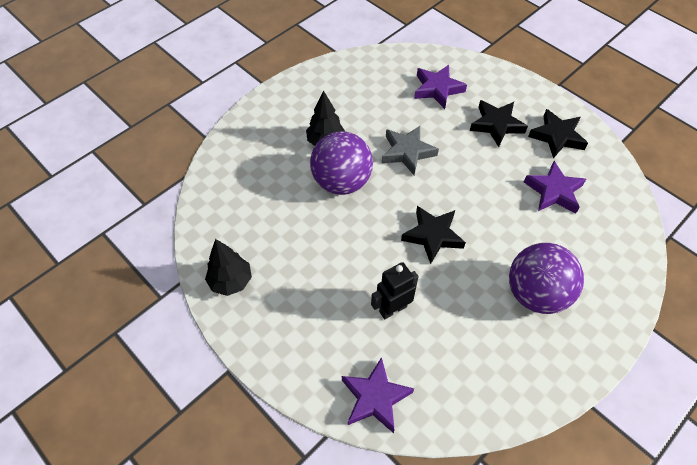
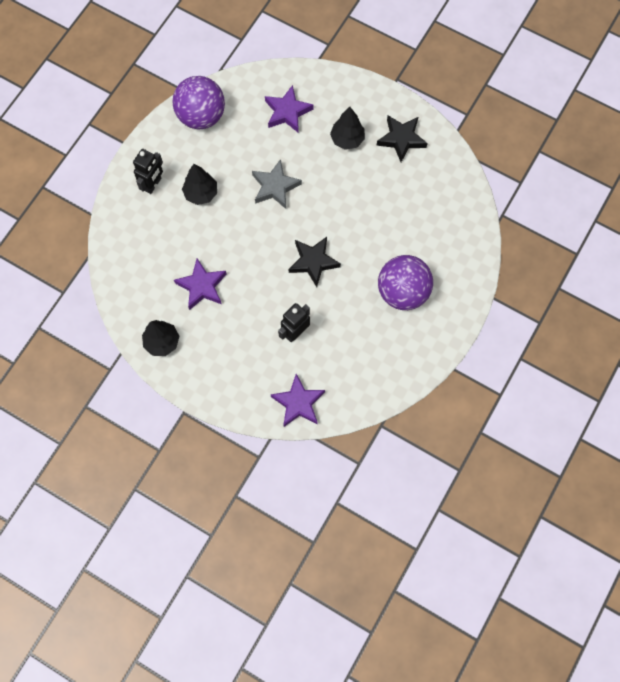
camera: 15 degrees left, 15 degrees up
purple ball [310,131,373,195] -> purple ball moved to [172,76,225,129]
black star [470,100,528,147] -> black tree [330,107,365,150]
purple star [524,161,586,214] -> purple star moved to [174,259,226,310]
none -> black robot [133,149,163,194]

